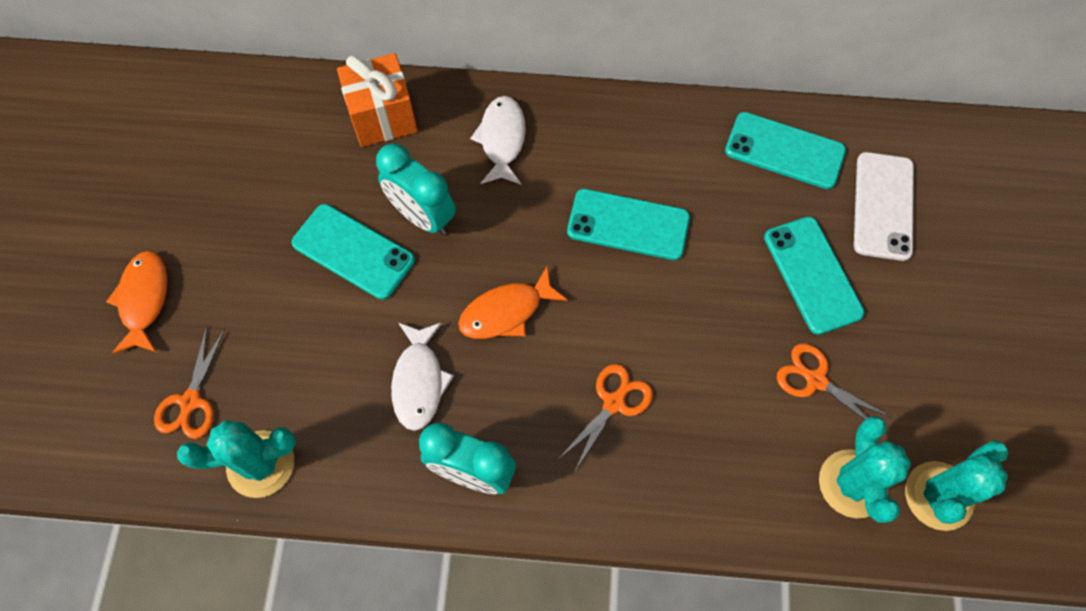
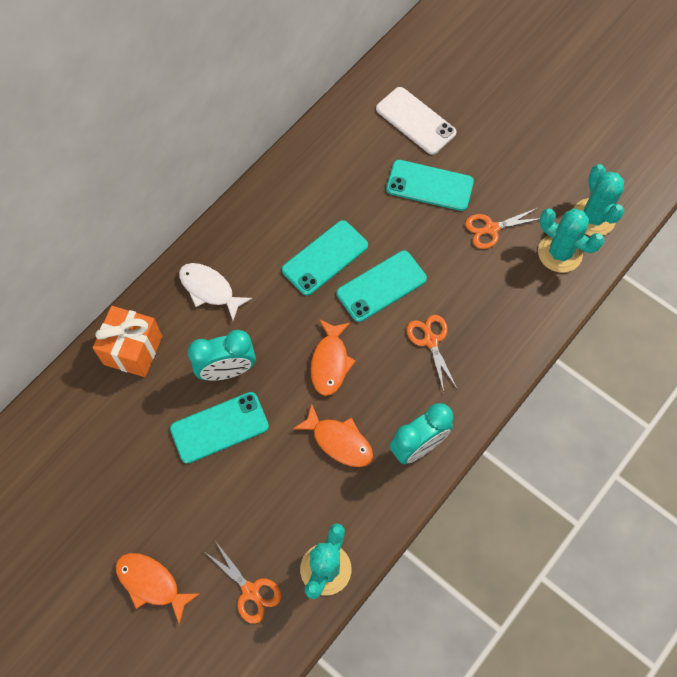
camera: 55 degrees left, 0 degrees up
white fish [391,322,454,431] -> orange fish [293,404,373,467]
turquoise phone [725,112,846,189] -> turquoise phone moved to [337,251,427,322]

